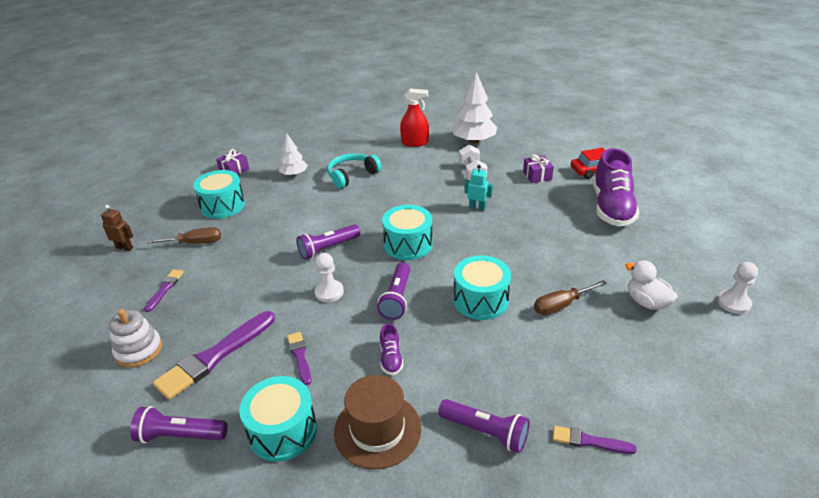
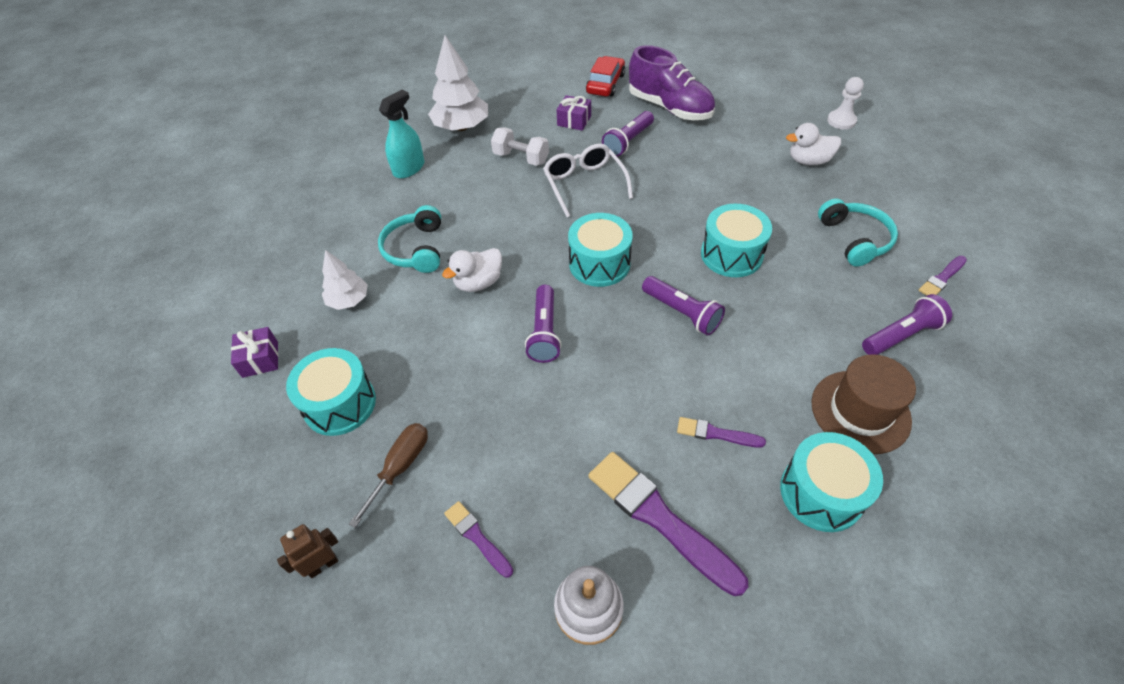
camera: 55 degrees left, 15 degrees up
purple flashlight [130,406,228,444] -> purple flashlight moved to [602,111,654,157]
purple brush [153,311,275,400] -> purple brush turned 150 degrees clockwise [589,452,748,596]
white pawn [315,253,344,302] -> none
purple shoe [380,323,404,375] -> none
red spray bottle [400,88,429,147] -> turquoise spray bottle [379,90,424,178]
turquoise robot [464,165,493,210] -> white glasses [543,144,633,217]
brown screwdriver [534,280,607,315] -> none
none -> white duck [442,248,502,292]
none -> turquoise headphones [818,198,898,267]

